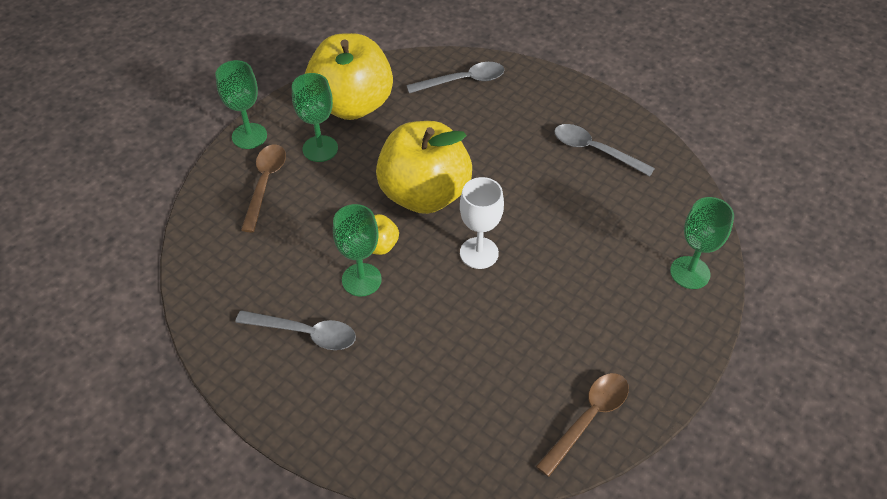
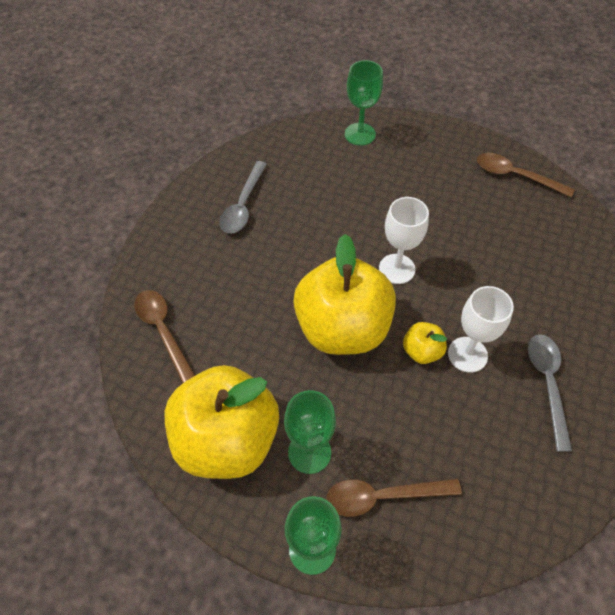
camera: 105 degrees left, 5 degrees up
green goblet [333,204,382,297] -> white goblet [448,286,514,373]
grey spoon [406,62,505,93] -> brown spoon [134,290,195,383]

